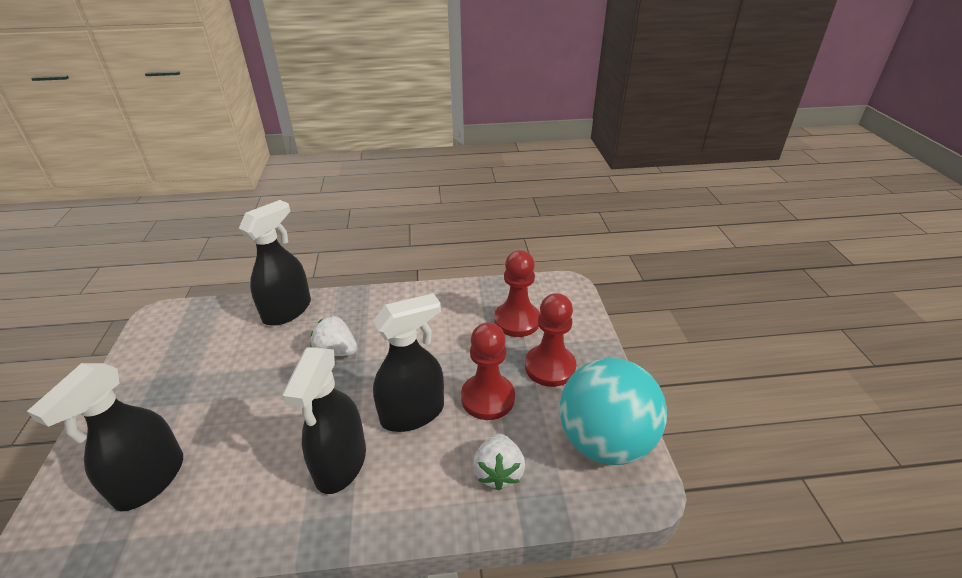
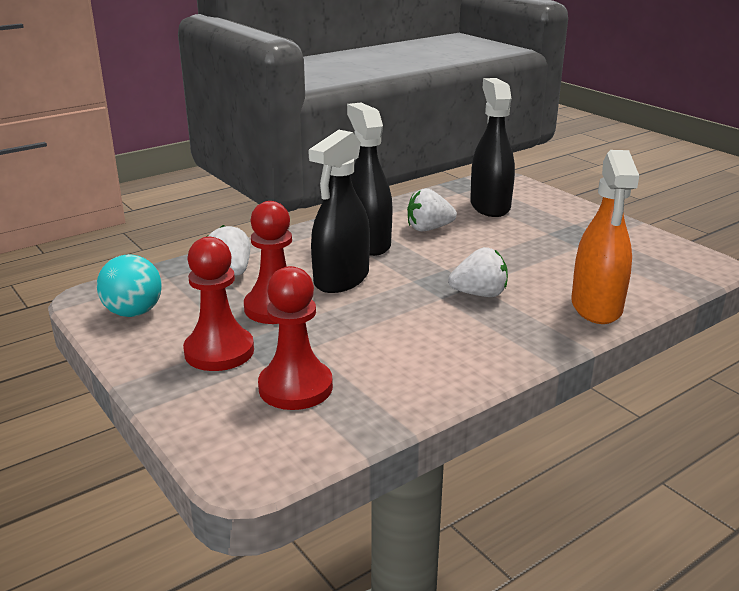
camera: 150 degrees right, 10 degrees down
black spray bottle [239,200,311,326] -> orange spray bottle [571,150,639,324]
turquoise ball [559,358,667,465] -> turquoise ball [97,254,162,317], size x0.57
none -> white strawberry [407,188,457,232]

